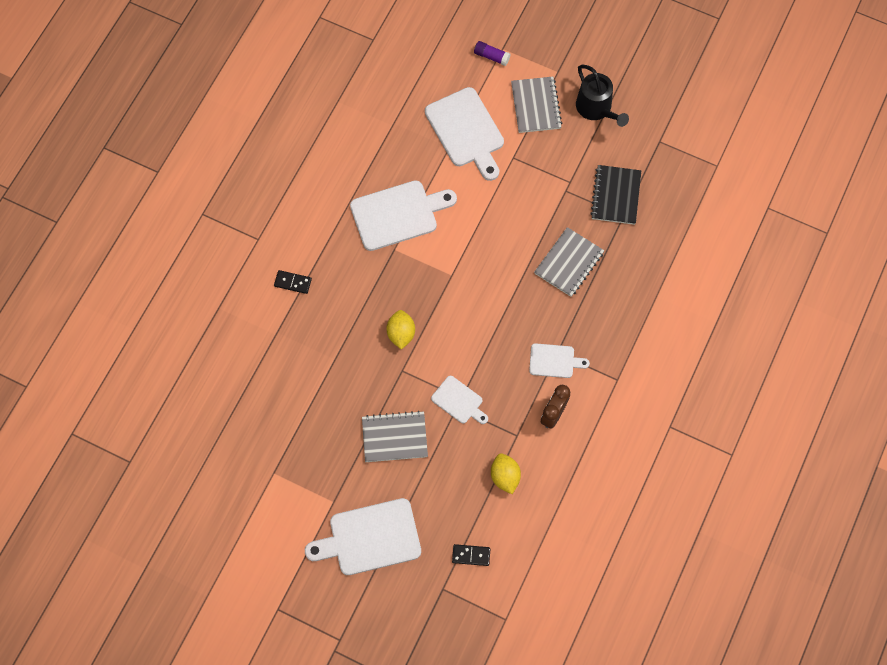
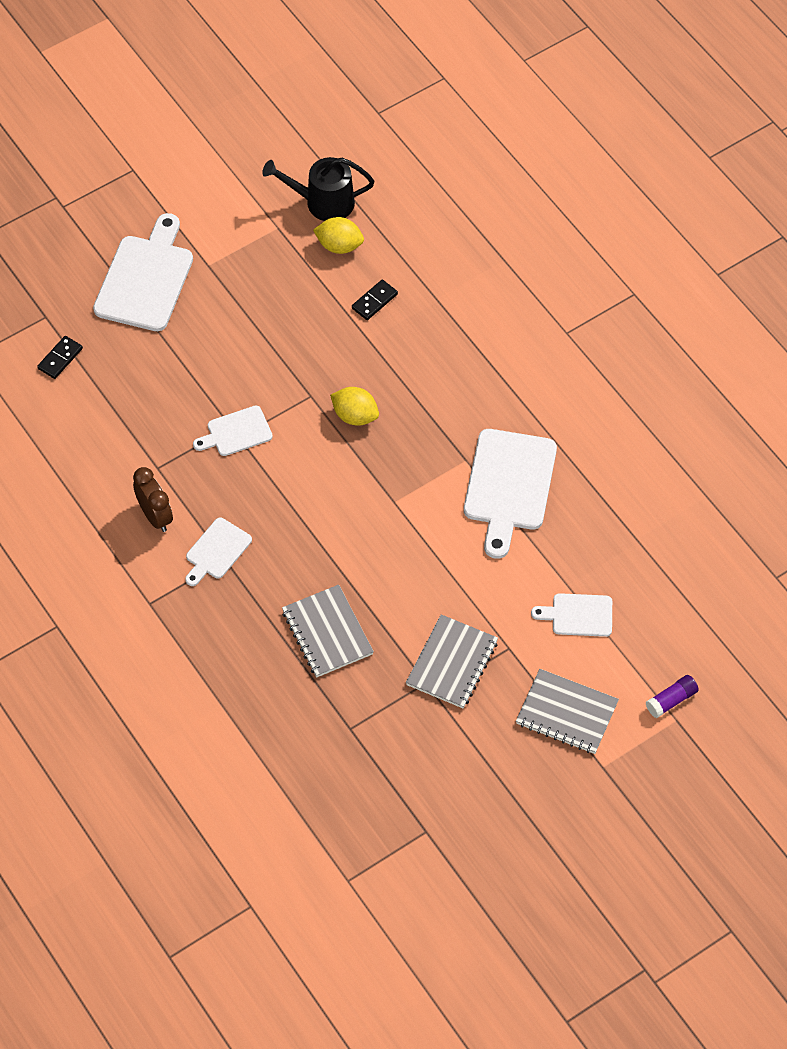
camera: 120 degrees right, 10 degrees down
black domino [274,270,312,294] -> black domino moved to [352,280,398,320]
grey notebook [362,411,428,462] -> grey notebook moved to [406,614,498,708]
white cutting board [425,87,504,181] -> white cutting board [531,593,612,637], size x0.55
yellow lemon [491,453,521,494] -> yellow lemon moved to [313,217,364,254]
black watering can [576,65,629,127] -> black watering can moved to [262,157,374,221]
black notebook [590,165,641,225] -> none

